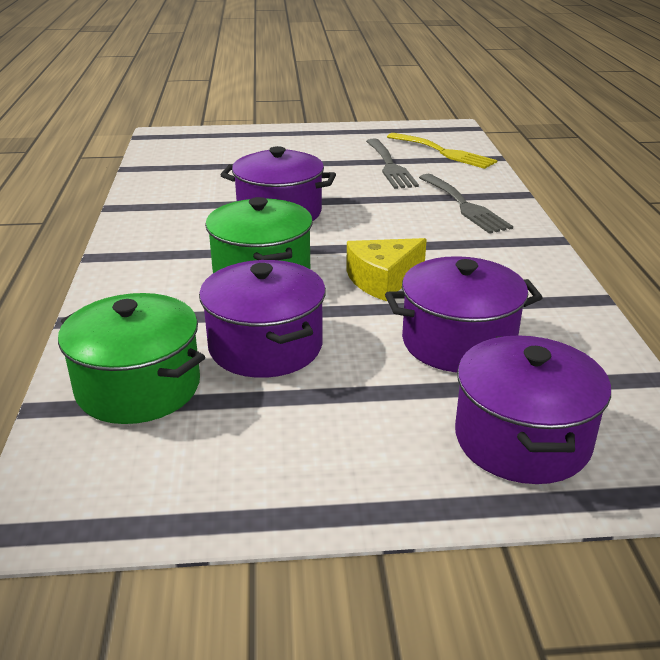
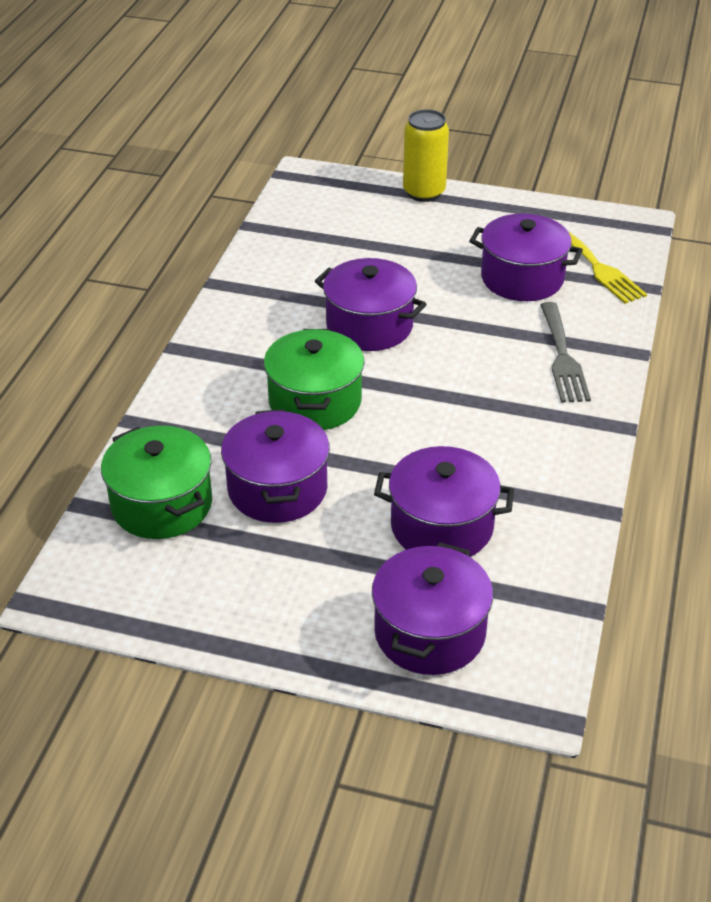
camera: 20 degrees right, 10 degrees up
yellow cheese [346,238,427,302] -> none
grey fork [366,139,419,189] -> purple pot [469,213,583,301]
none -> yellow can [403,109,449,202]

